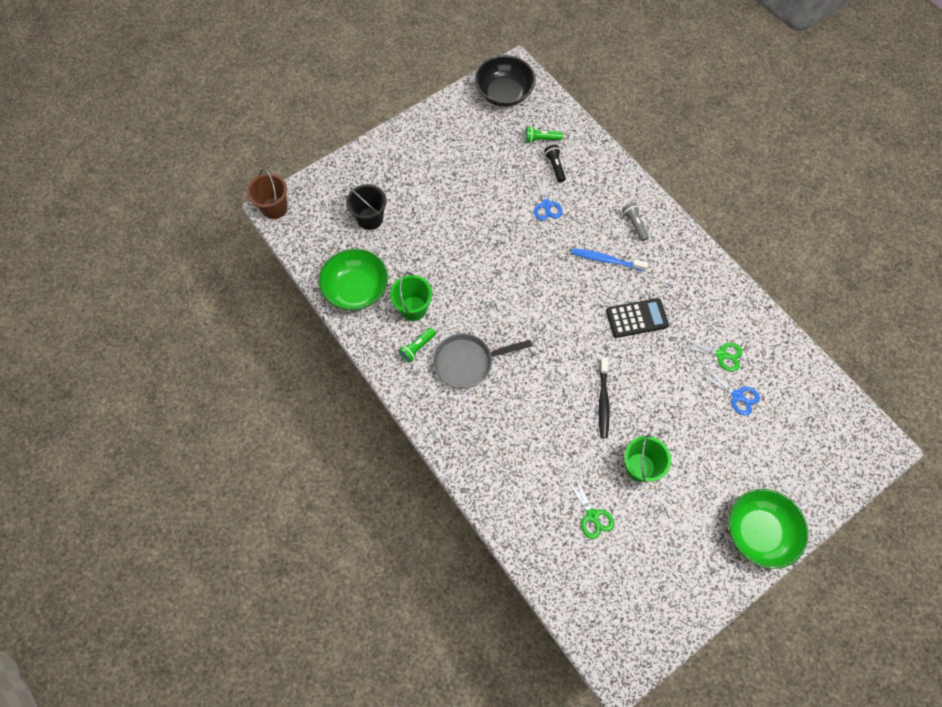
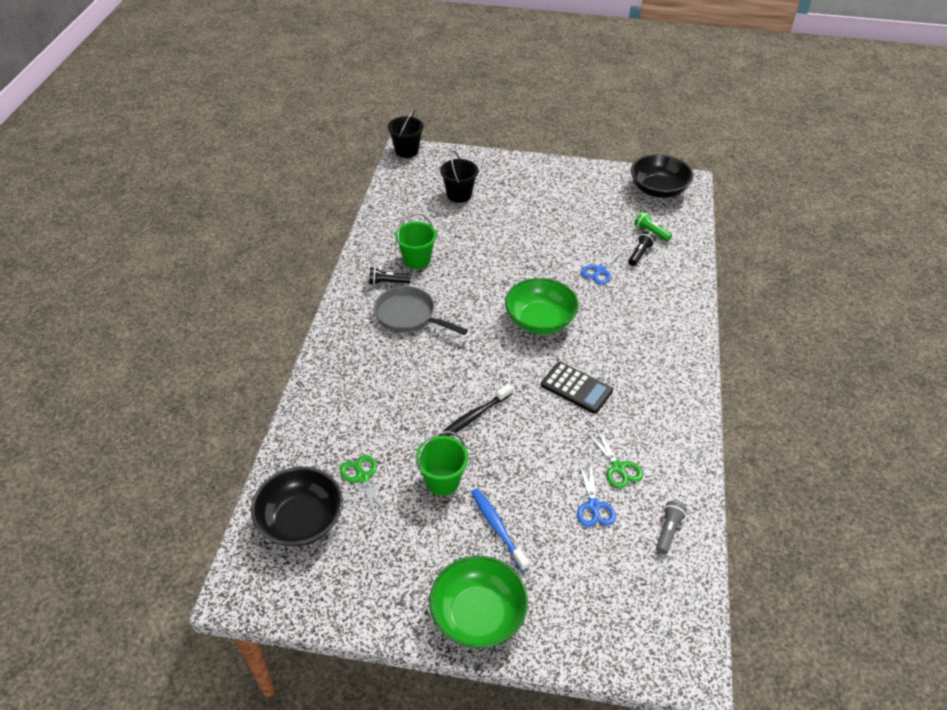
camera: 45 degrees right, 20 degrees down
brown bucket [247,169,288,219] -> black bucket [388,109,424,158]
green bowl [319,249,388,310] -> green bowl moved to [505,278,579,334]
green flashlight [399,328,436,363] -> black flashlight [369,267,411,285]
green scissors [566,473,614,539] -> green scissors turned 135 degrees clockwise [340,455,388,519]
blue toothbrush [571,248,648,271] -> blue toothbrush moved to [471,488,529,571]
grey flashlight [622,203,649,241] -> grey flashlight moved to [656,501,687,554]
none -> black bowl [251,467,343,547]

